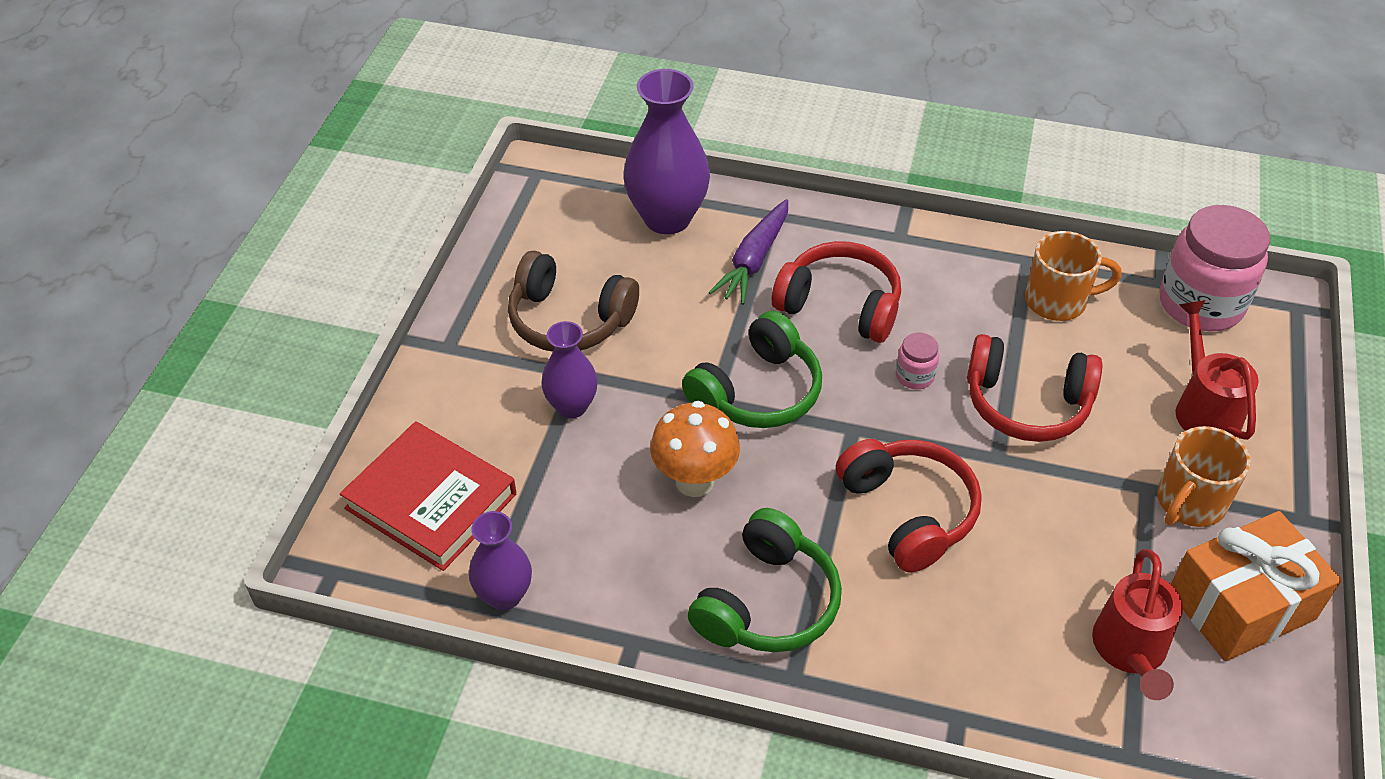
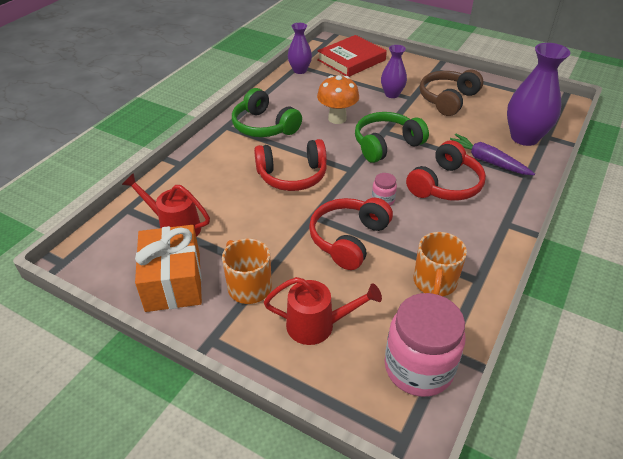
camera: 105 degrees right, 5 degrees down
green headphones [682,311,822,428] -> green headphones turned 90 degrees clockwise [355,112,429,163]

